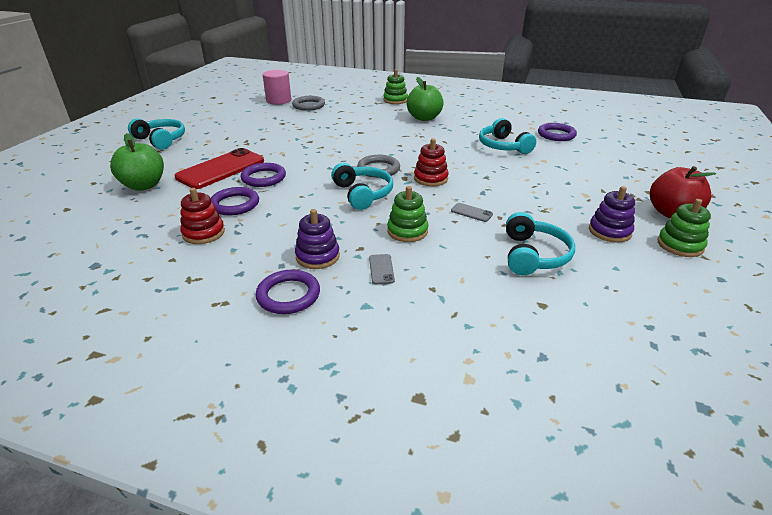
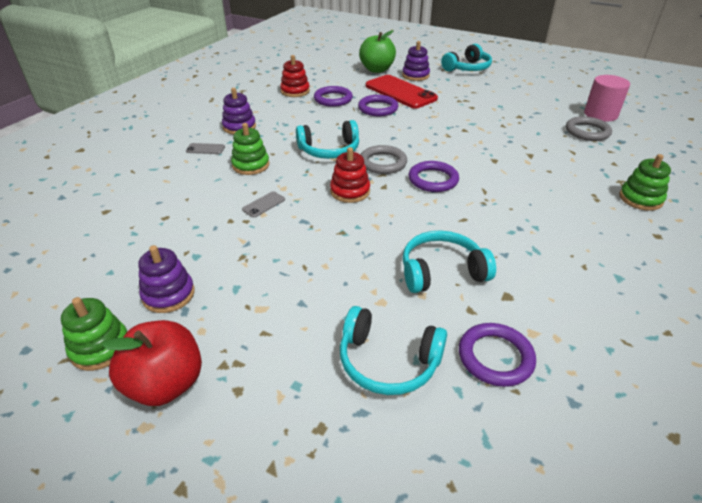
camera: 100 degrees right, 5 degrees up
purple ring [256,270,320,314] -> purple ring moved to [409,161,459,192]
green apple [407,77,444,121] -> none
turquoise headphones [506,212,575,275] -> turquoise headphones moved to [340,306,447,395]
none -> purple stacking toy [402,41,430,81]

